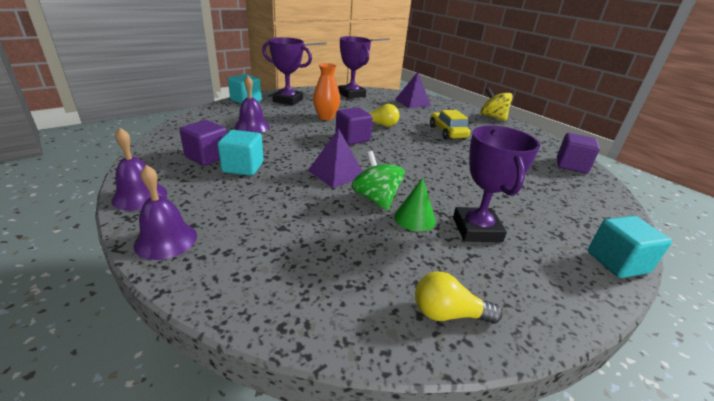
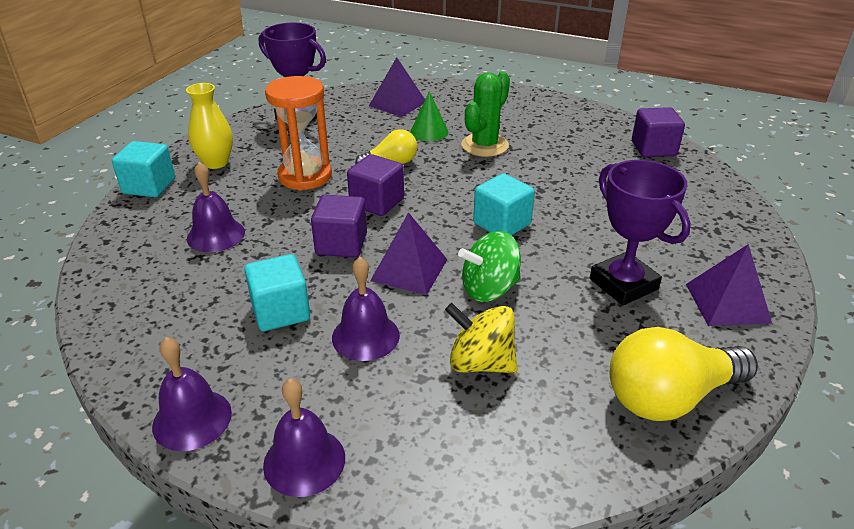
camera: 25 degrees left, 5 degrees up
purple cube [179,120,227,166] -> purple cube moved to [311,195,367,258]
purple trophy [262,37,312,106] -> yellow vase [186,83,233,169]
orange vase [313,63,340,120] -> orange hourglass [265,76,332,191]
green spinning top [351,151,405,211] -> green spinning top turned 60 degrees counterclockwise [458,231,521,302]
green cone [394,178,436,232] -> green cone moved to [410,91,449,141]
yellow light bulb [415,272,502,324] -> yellow light bulb [610,327,758,421], size x1.71
yellow car [430,110,470,140] -> green cactus [461,72,510,157]
yellow spinning top [481,88,513,121] -> yellow spinning top moved to [445,303,518,373]
turquoise cube [588,216,672,278] -> turquoise cube moved to [473,173,535,236]
none -> purple bell [332,257,400,361]
none -> purple pyramid [686,244,772,326]

